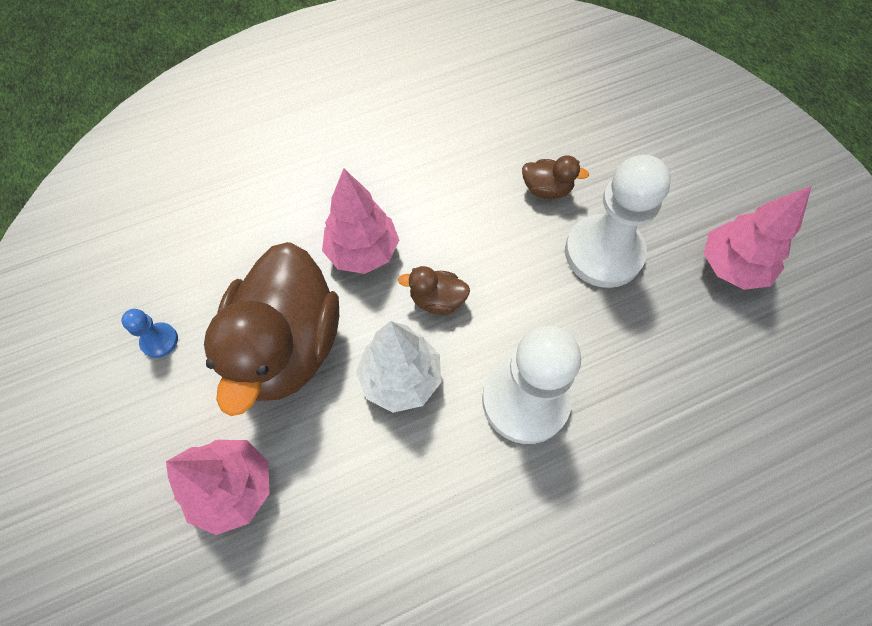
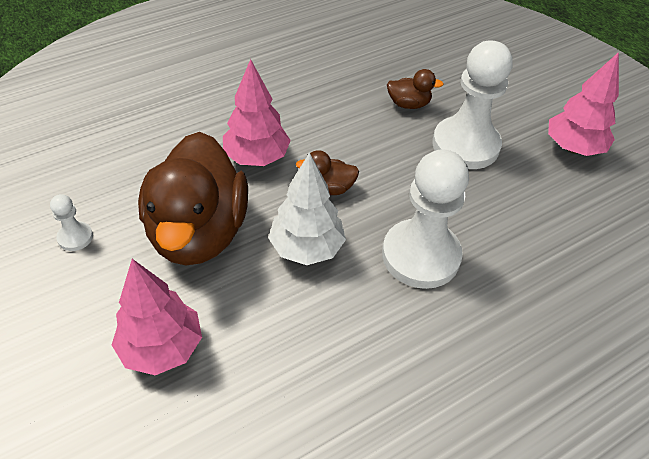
camera: 10 degrees left, 15 degrees down
blue pawn [121,309,178,358] -> white pawn [50,194,93,251]

